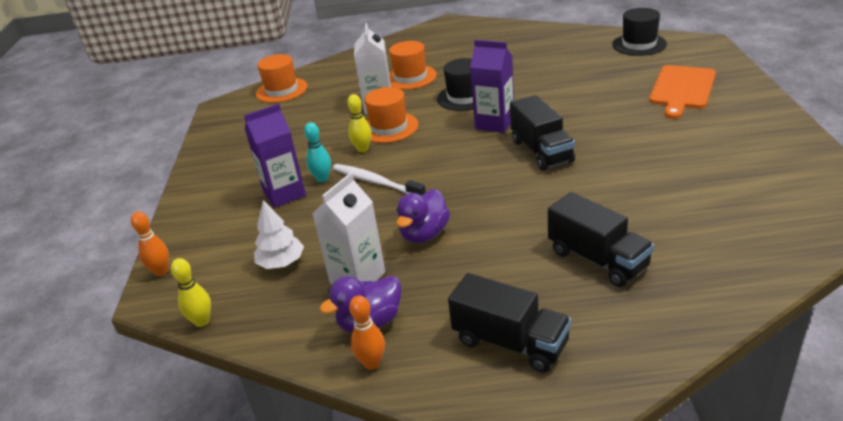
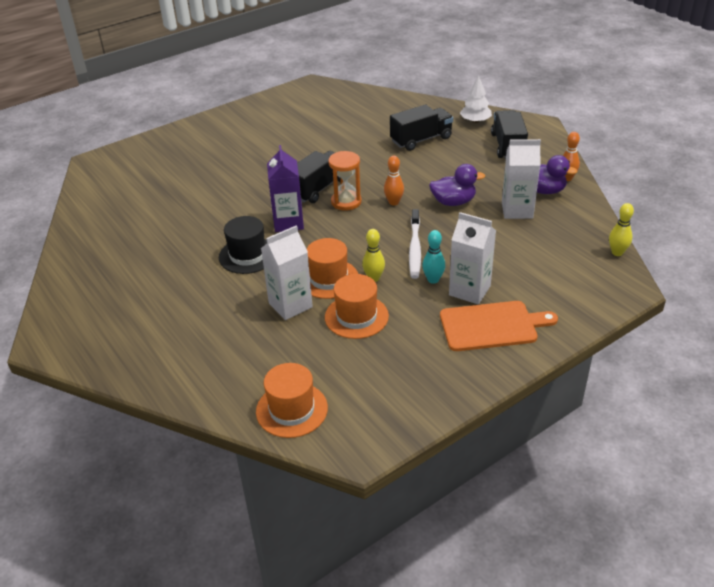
camera: 125 degrees left, 5 degrees up
orange bowling pin [131,212,169,276] -> orange bowling pin moved to [384,156,404,206]
purple carton [244,103,306,208] -> white carton [449,212,496,305]
white tree [254,200,304,269] -> white tree moved to [460,76,492,123]
orange hat [389,41,437,90] -> orange hat moved to [325,274,389,339]
black truck [548,192,654,287] -> black truck turned 45 degrees clockwise [390,105,453,151]
black hat [612,8,667,56] -> none
orange cutting board [649,65,716,119] -> orange cutting board moved to [440,301,558,351]
none -> orange hourglass [328,151,362,211]

